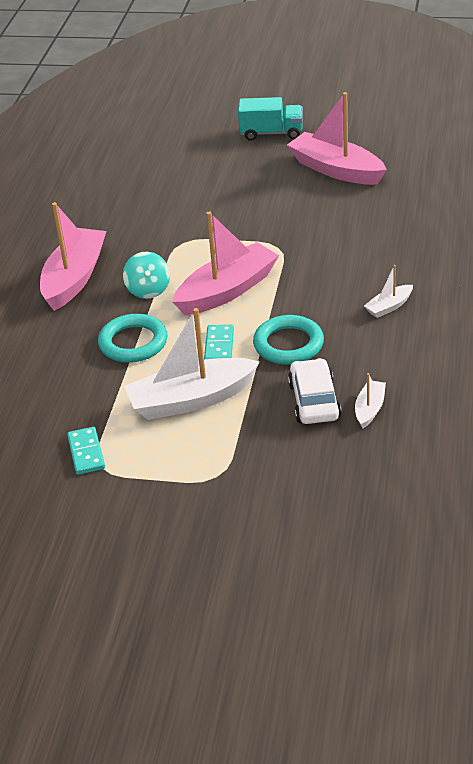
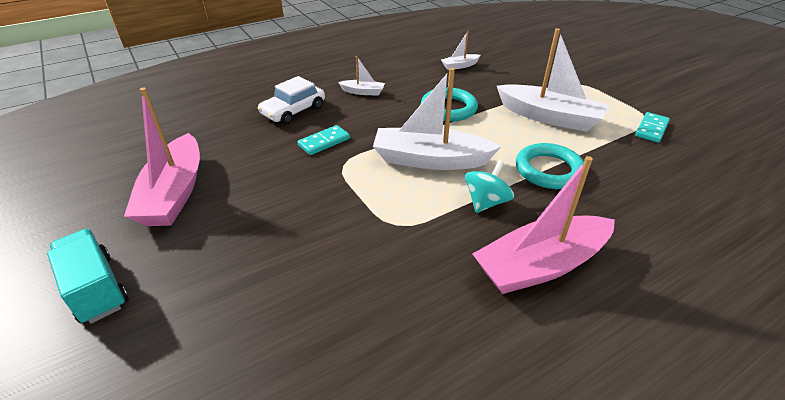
camera: 135 degrees left, 0 degrees up
pink boat [172,211,279,315] -> white boat [373,68,501,170]
turquoise domino [204,325,234,359] -> turquoise domino moved to [298,125,350,155]
white car [288,358,341,424] -> white car moved to [257,76,325,125]

